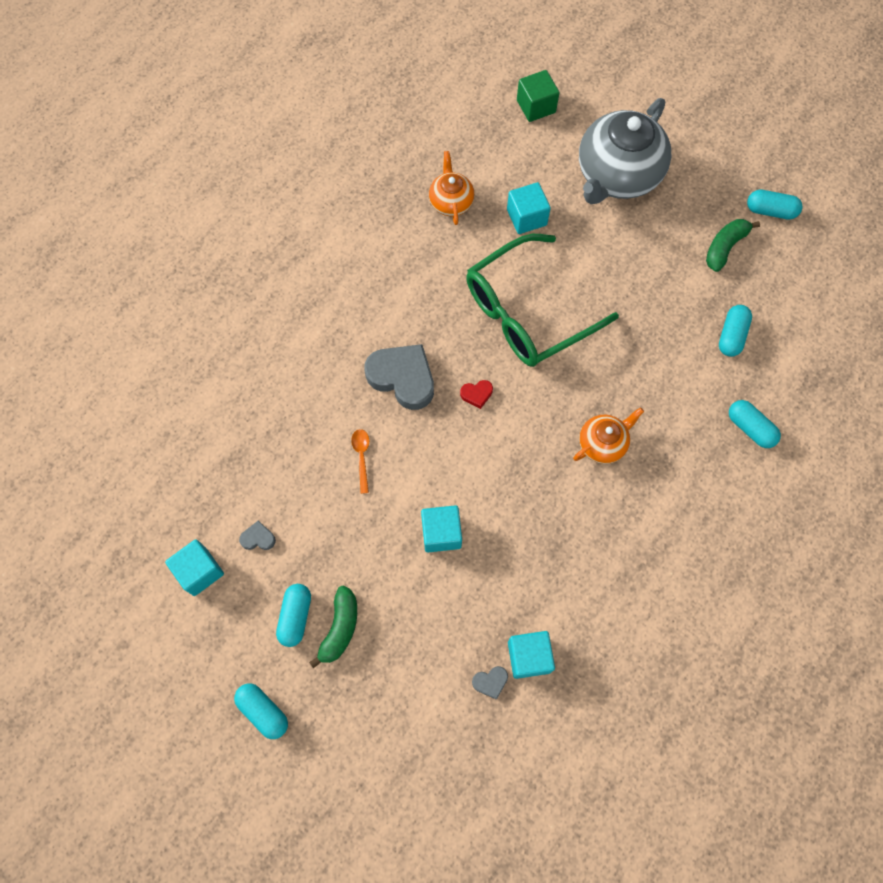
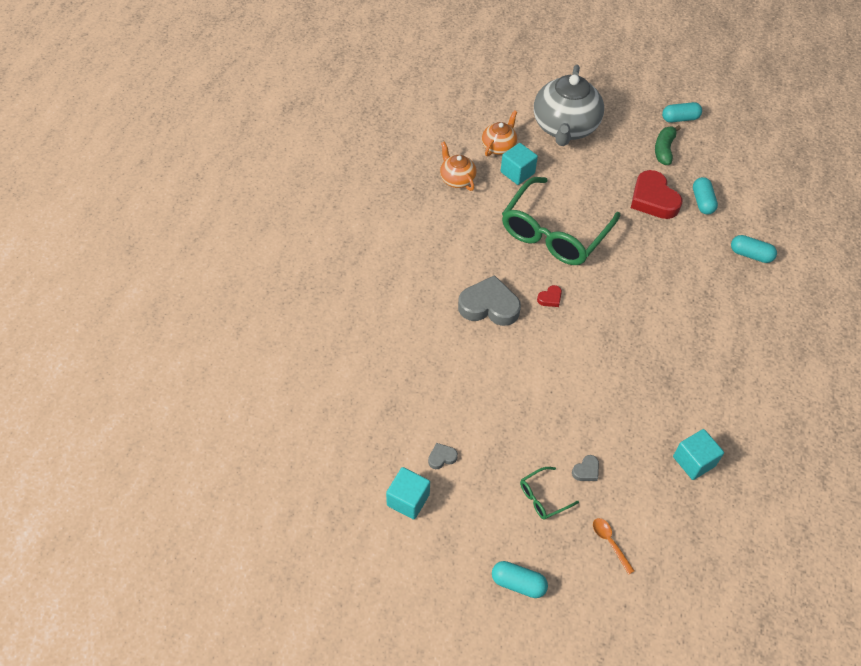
camera: 25 degrees left, 15 degrees down
turquoise capsule [276,584,311,647] -> none
green banana [309,586,357,668] -> green glasses [520,467,579,520]
orange spoon [351,429,369,494] -> orange spoon moved to [593,518,634,575]
turquoise cube [421,505,462,552] -> none
grey heart [472,666,508,700] -> grey heart moved to [572,455,599,481]
green cube [517,70,559,122] -> none
orange teapot [573,407,644,464] -> orange teapot moved to [482,110,517,157]
none -> red heart [631,170,682,219]

